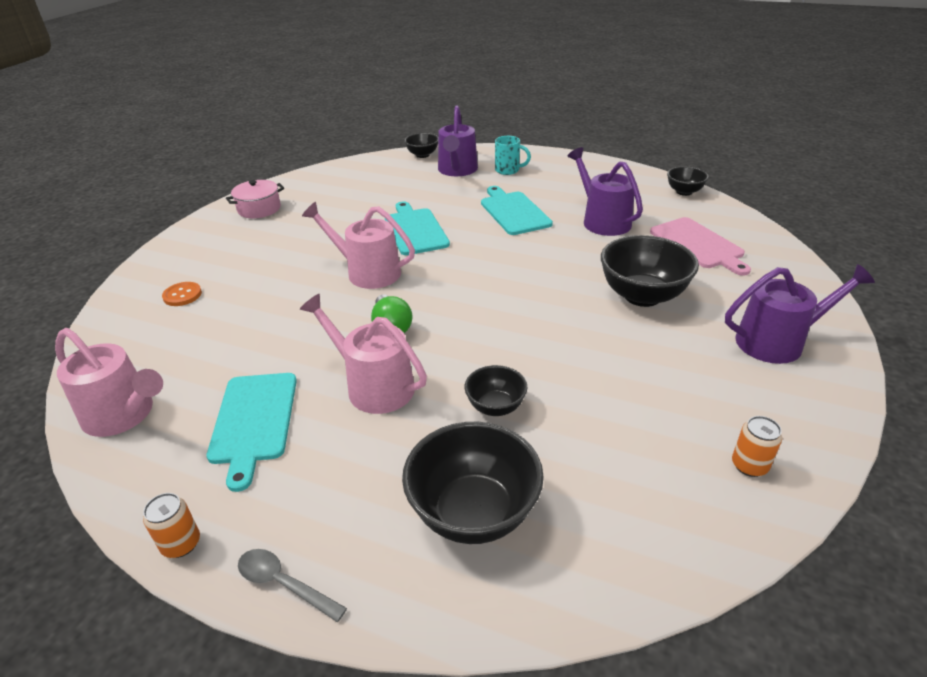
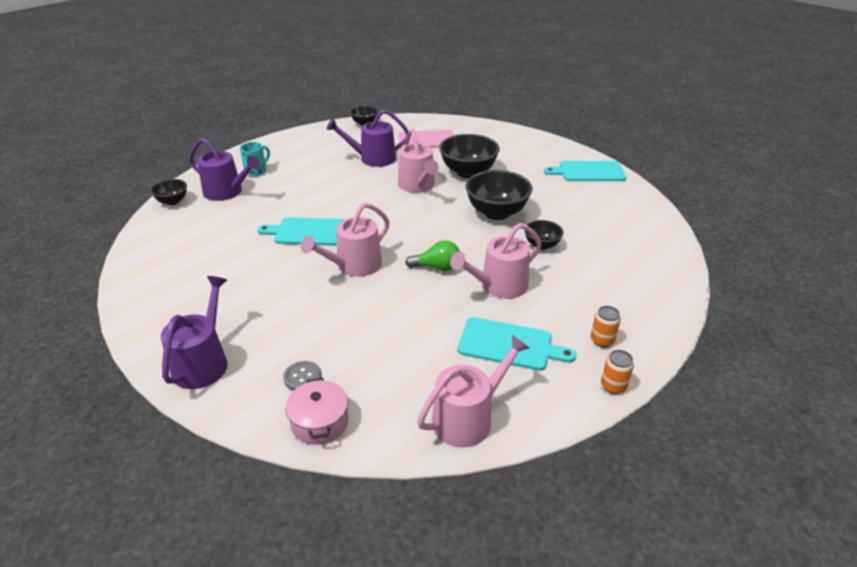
camera: 70 degrees left, 0 degrees up
orange button [162,282,202,306] -> grey button [283,361,322,391]
pink pot [226,180,284,218] -> pink pot moved to [285,378,349,445]
grey spoon [238,549,347,622] -> none
black bowl [402,422,544,544] -> black bowl moved to [465,170,532,220]
turquoise cutting board [481,186,553,235] -> turquoise cutting board moved to [544,161,626,181]
purple watering can [725,264,875,364] -> purple watering can moved to [161,276,228,389]
orange can [732,416,782,477] -> orange can moved to [591,306,621,347]
none -> pink watering can [398,129,439,193]

